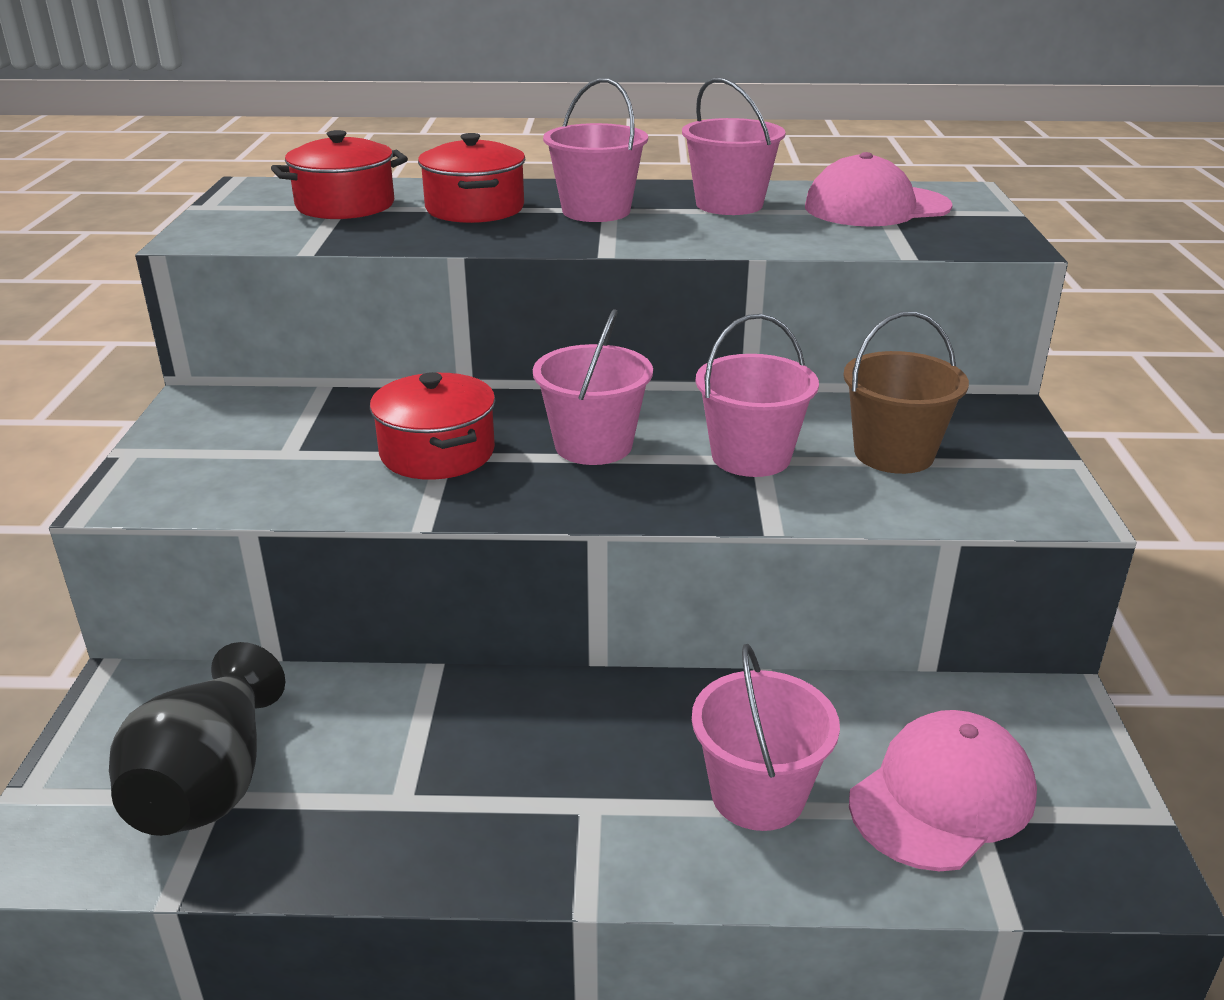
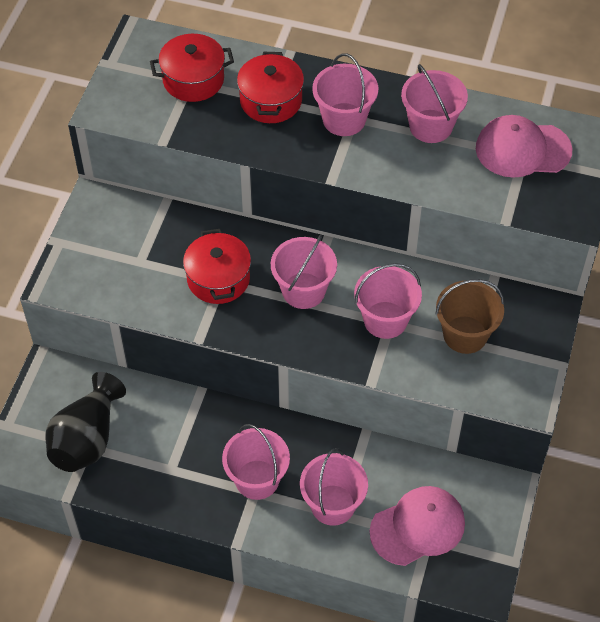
camera: 15 degrees right, 25 degrees up
none -> pink bucket [222,424,290,500]

